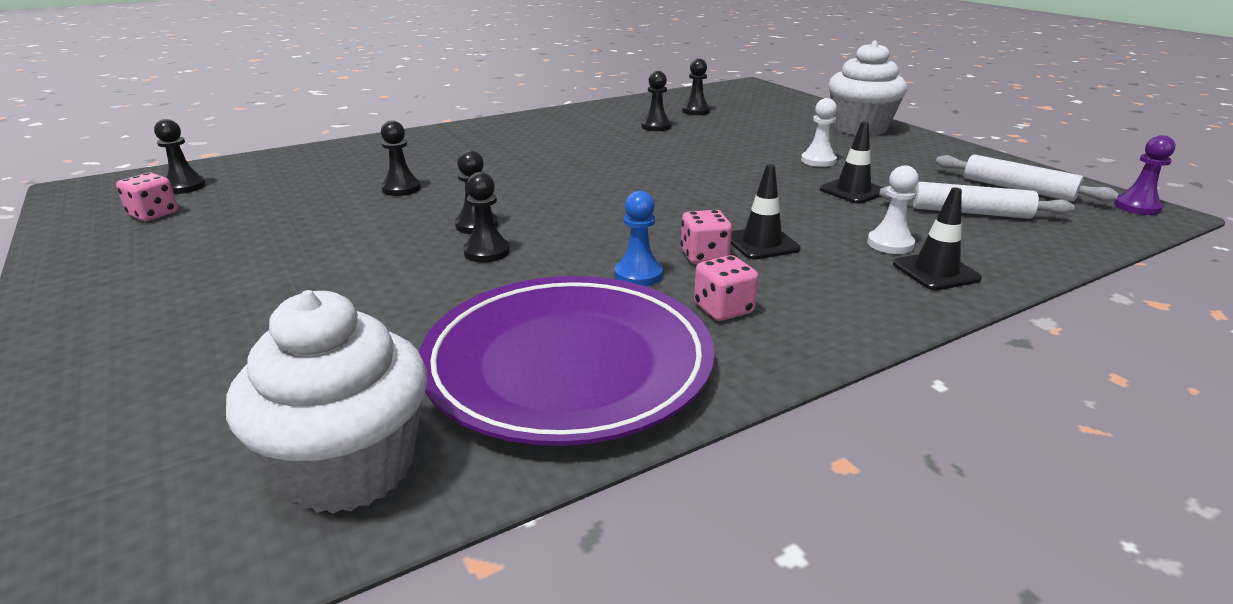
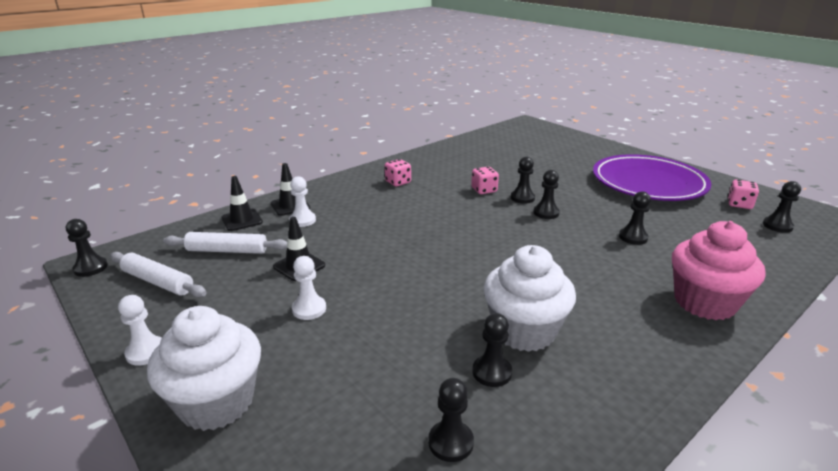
camera: 170 degrees right, 0 degrees up
white cupcake [226,290,427,514] -> white cupcake moved to [484,245,576,352]
purple plate [419,276,714,446] -> purple plate moved to [593,154,711,201]
blue pawn [614,191,663,286] -> none
pink dice [681,210,732,264] -> pink dice moved to [471,167,499,194]
black traffic cone [731,164,801,260] -> black traffic cone moved to [221,176,263,231]
purple pawn [1114,135,1175,215] -> black pawn [66,219,108,277]
none -> white pawn [118,295,162,366]
none -> pink cupcake [672,221,765,320]

